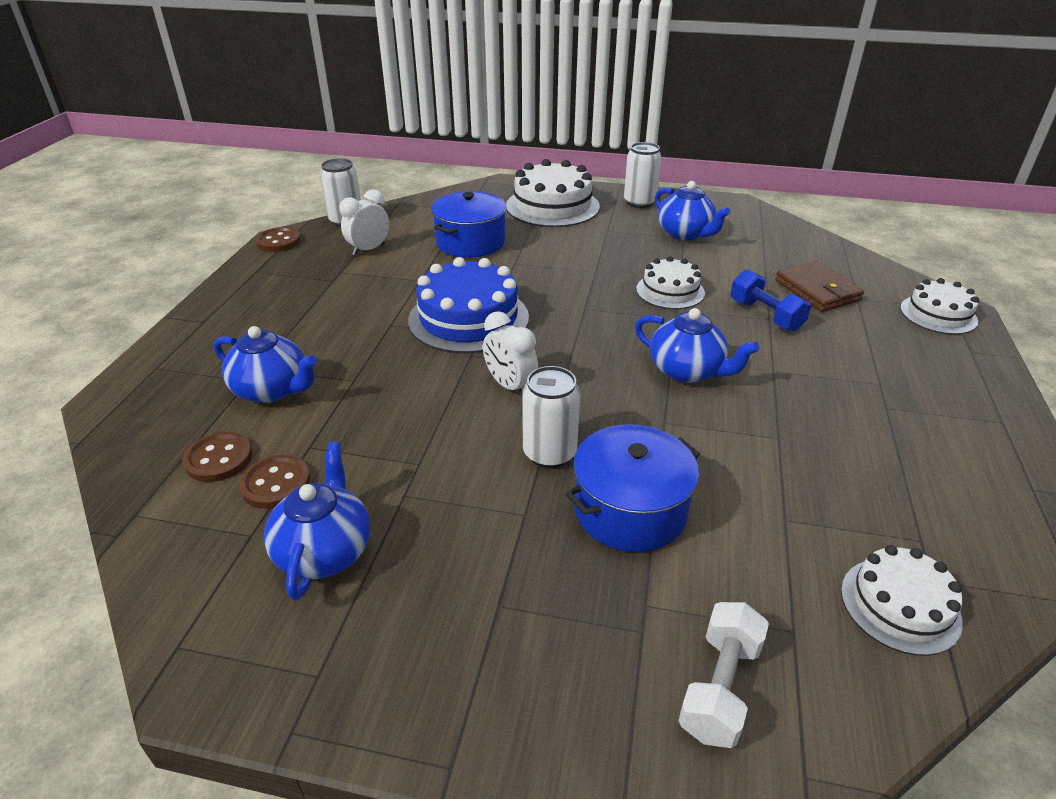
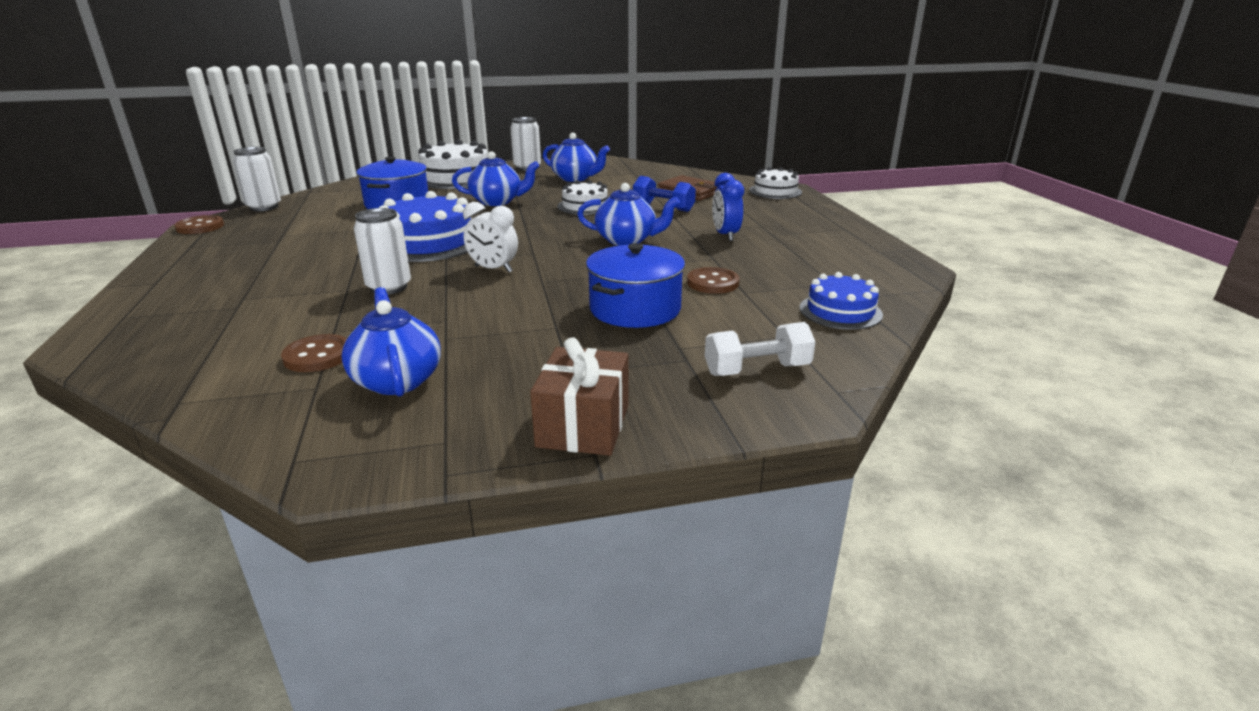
camera: 25 degrees left, 10 degrees down
brown button [182,432,252,482] -> brown button moved to [687,267,740,294]
blue teapot [214,326,317,403] -> blue teapot moved to [452,151,539,206]
white clock [339,189,389,256] -> none
white can [522,366,580,469] -> white can moved to [354,208,411,294]
white dumbbell [678,602,769,748] -> white dumbbell turned 75 degrees clockwise [705,322,816,376]
white cake [841,545,963,656] -> blue cake [800,272,883,330]
none -> brown gift [530,337,628,456]
none -> blue clock [712,173,744,241]

